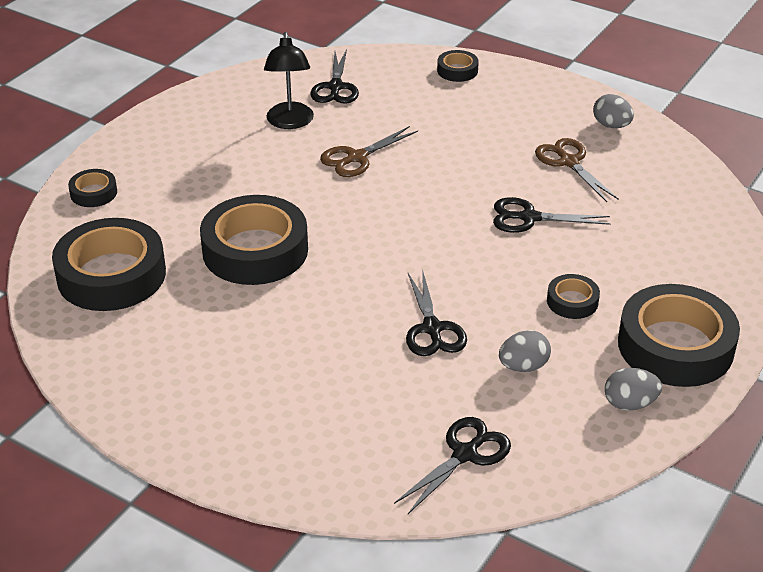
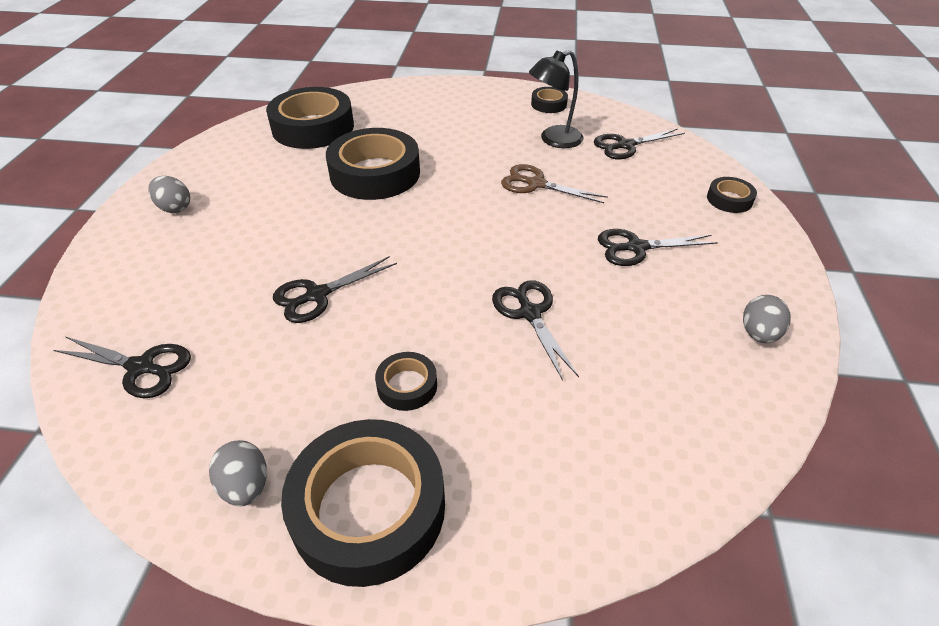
camera: 65 degrees right, 5 degrees up
black tape [68,169,117,207] -> black tape moved to [531,87,568,113]
grey egg [499,330,551,372] -> grey egg moved to [148,176,190,213]
brown scissors [535,138,619,202] -> none
none -> black scissors [598,229,718,266]

